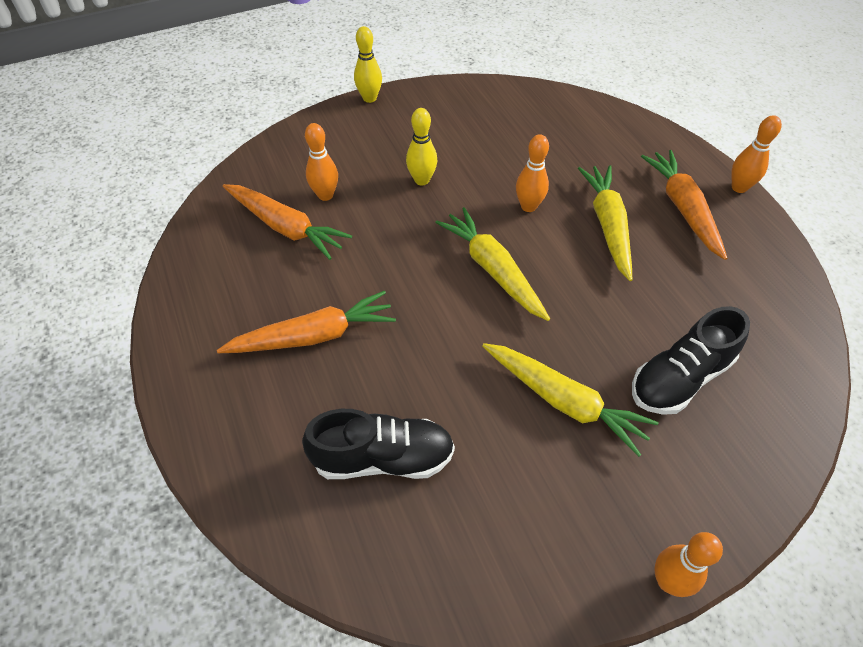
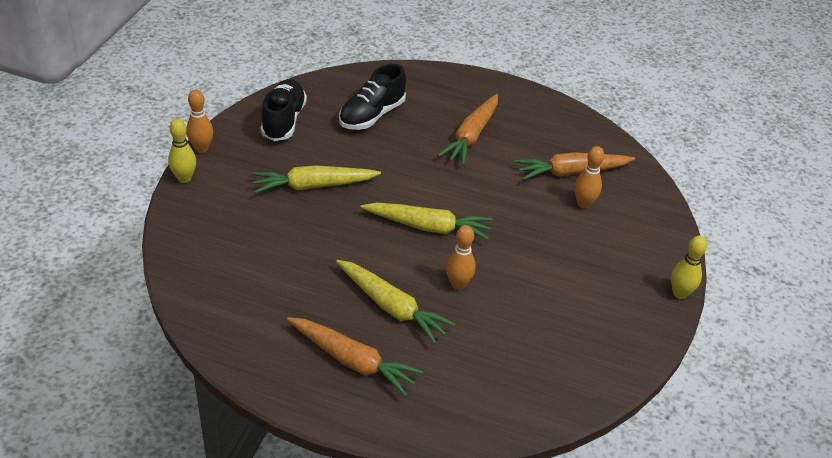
camera: 130 degrees right, 10 degrees down
yellow bowling pin [406,108,437,185] -> yellow bowling pin moved to [168,119,196,183]
black shoe [632,306,750,415] -> black shoe moved to [260,79,307,141]
orange bowling pin [731,115,782,193] -> none

